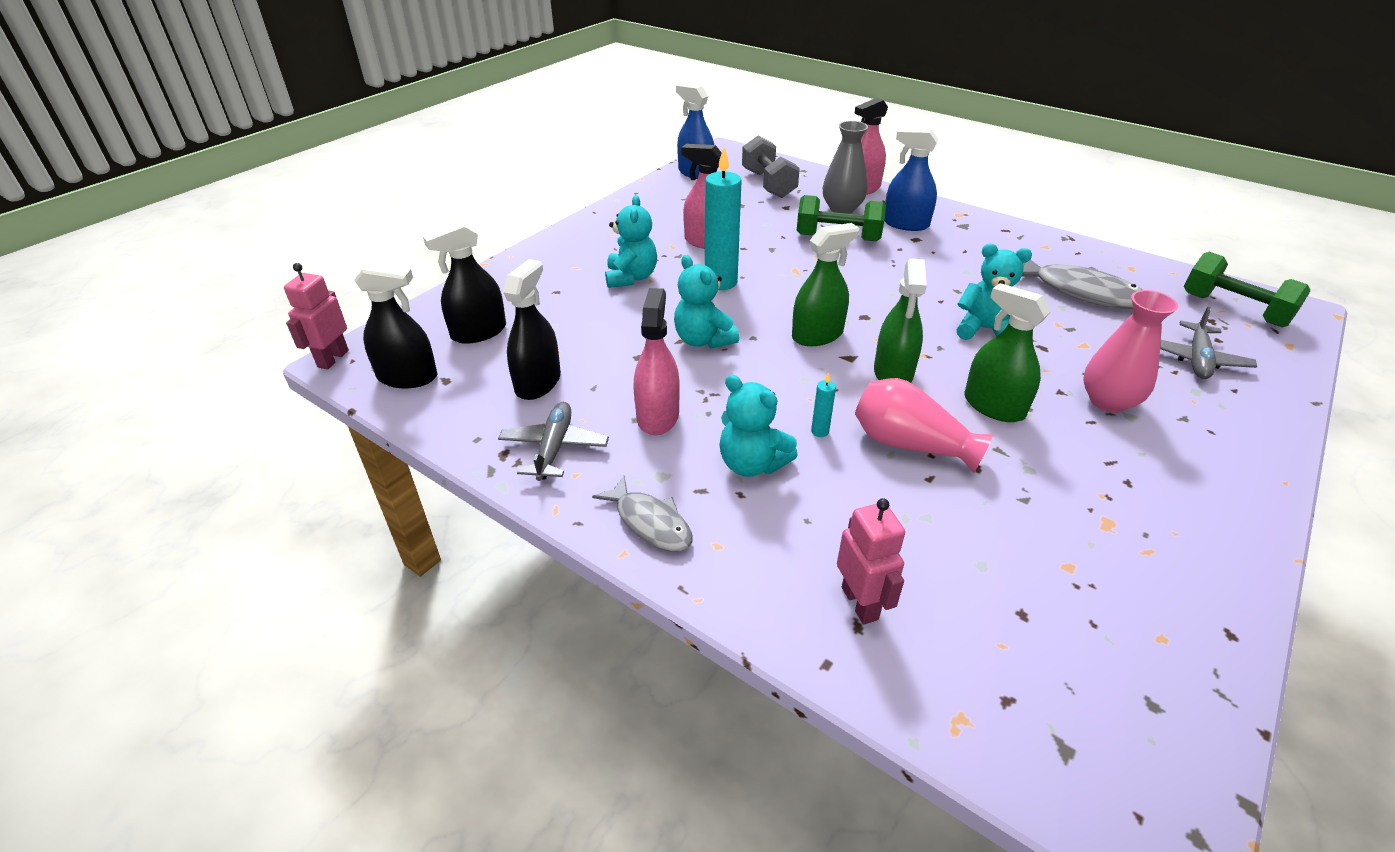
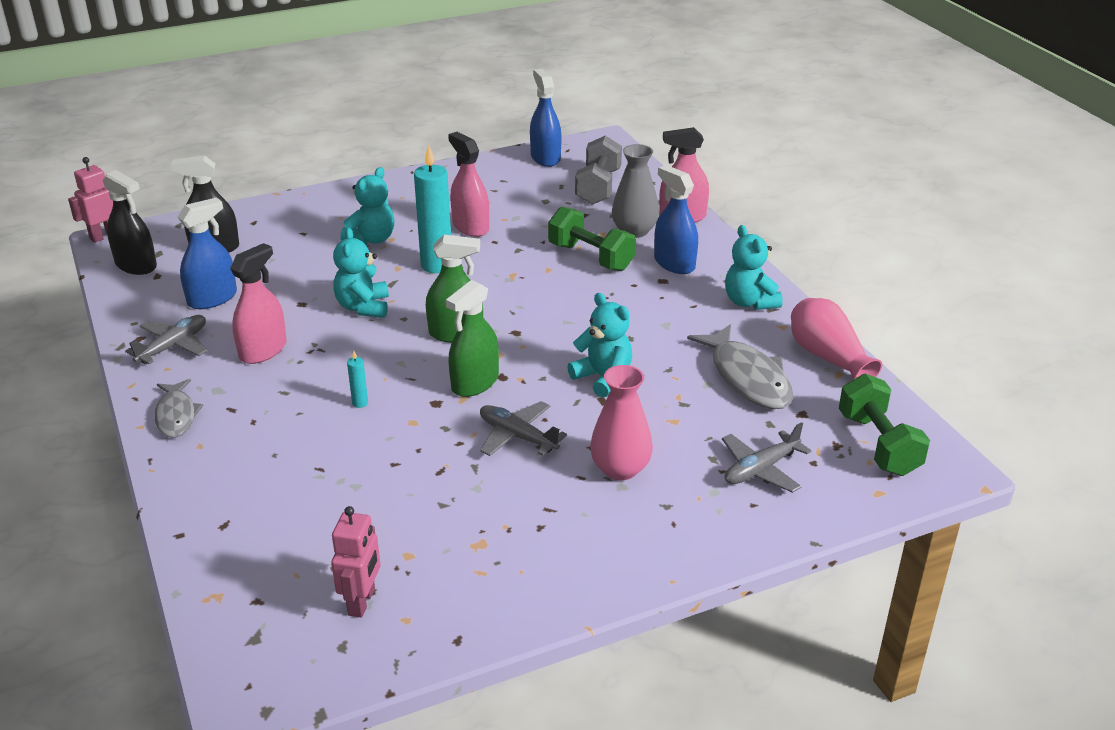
camera: 30 degrees right, 5 degrees down
black spray bottle [503,259,561,400] -> blue spray bottle [178,197,237,309]
turquoise teddy bear [719,375,798,477] -> turquoise teddy bear moved to [725,225,783,310]
pink robot [837,498,905,624] -> pink robot moved to [331,506,381,618]
pink vase [855,378,994,473] -> pink vase moved to [791,298,882,380]
green spray bottle [964,283,1051,422] -> grey plane [480,401,567,456]

